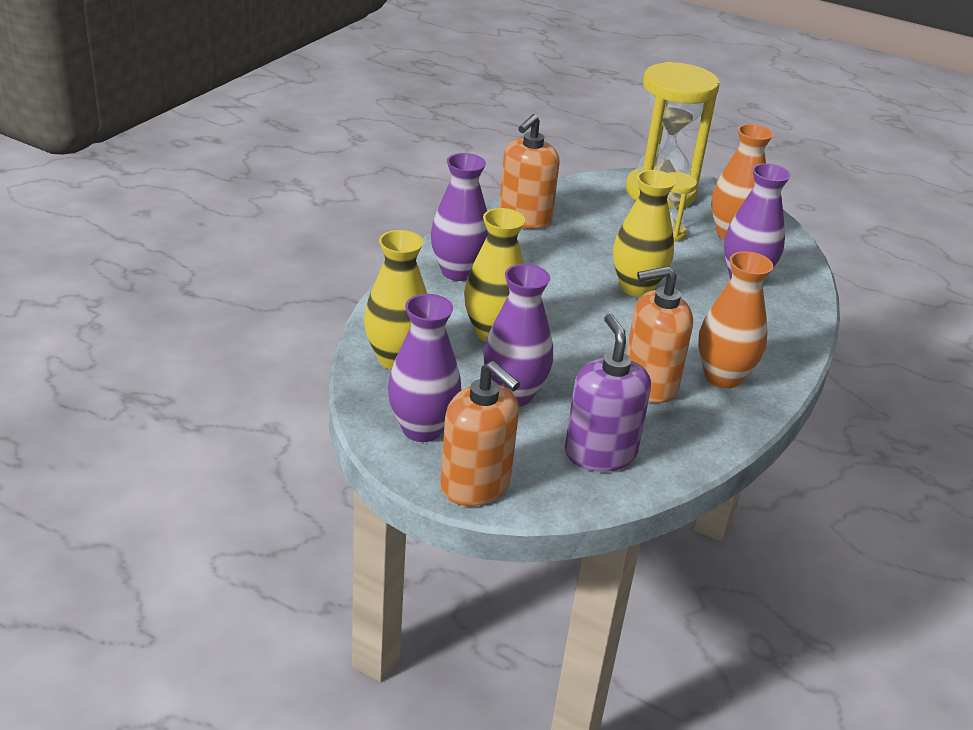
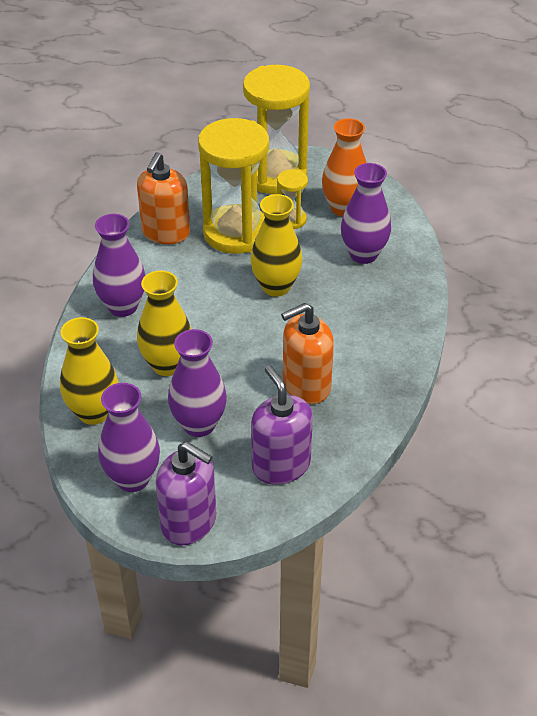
camera: 10 degrees left, 10 degrees up
orange soap dispenser [440,361,520,506] -> purple soap dispenser [156,442,216,545]
orange vase [698,251,773,388] -> none
none -> yellow hourglass [198,118,269,254]

